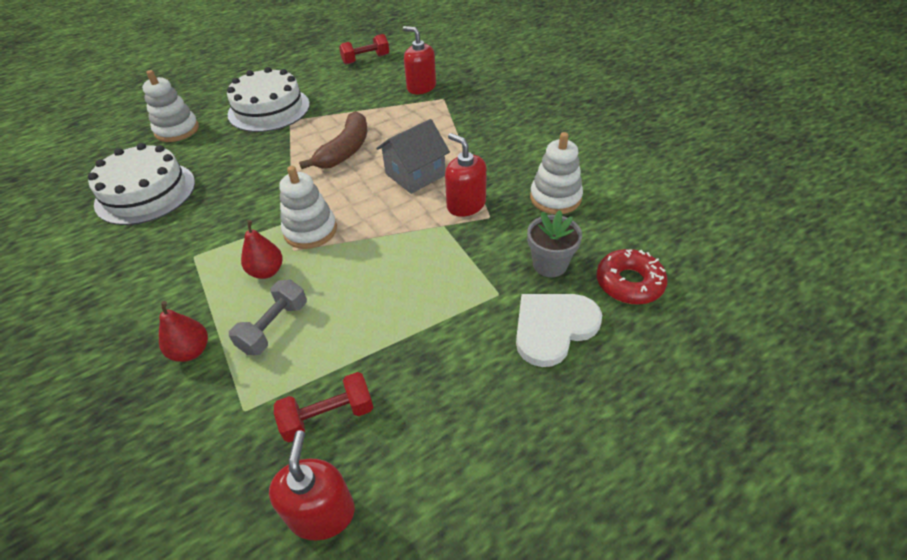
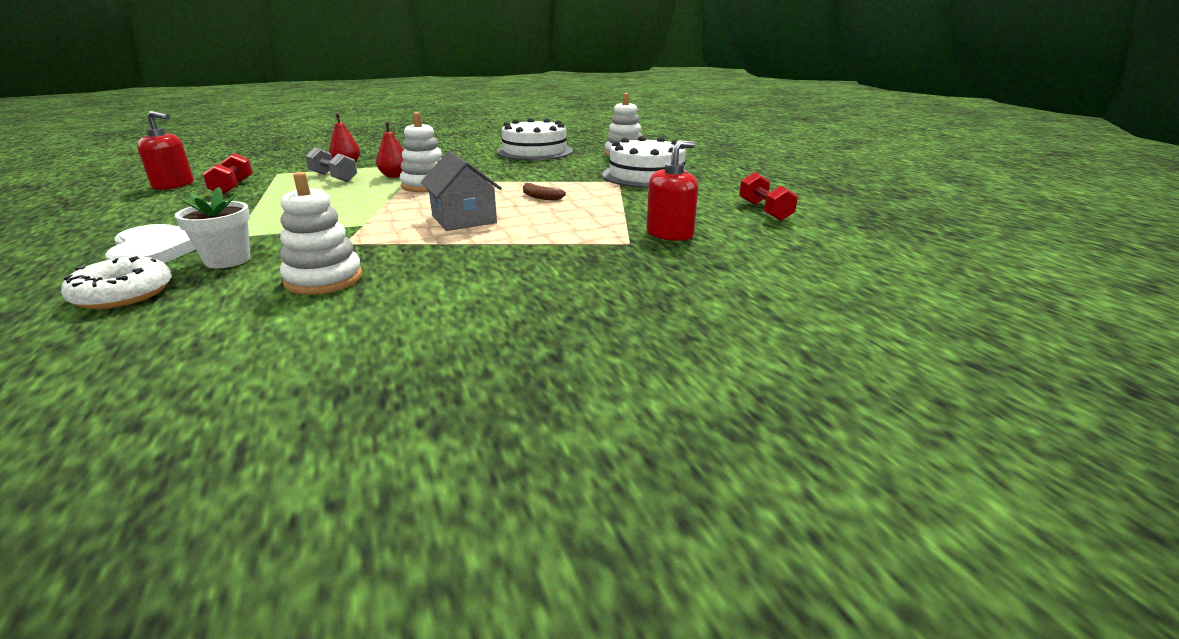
camera: 100 degrees right, 20 degrees down
brown banana [299,111,367,169] -> brown banana [523,183,566,201], size x0.50
red soap dispenser [445,133,487,217] -> none
grey flower pot [527,210,582,277] -> white flower pot [175,187,251,268]
red donut [596,249,668,304] -> white donut [61,256,172,309]

